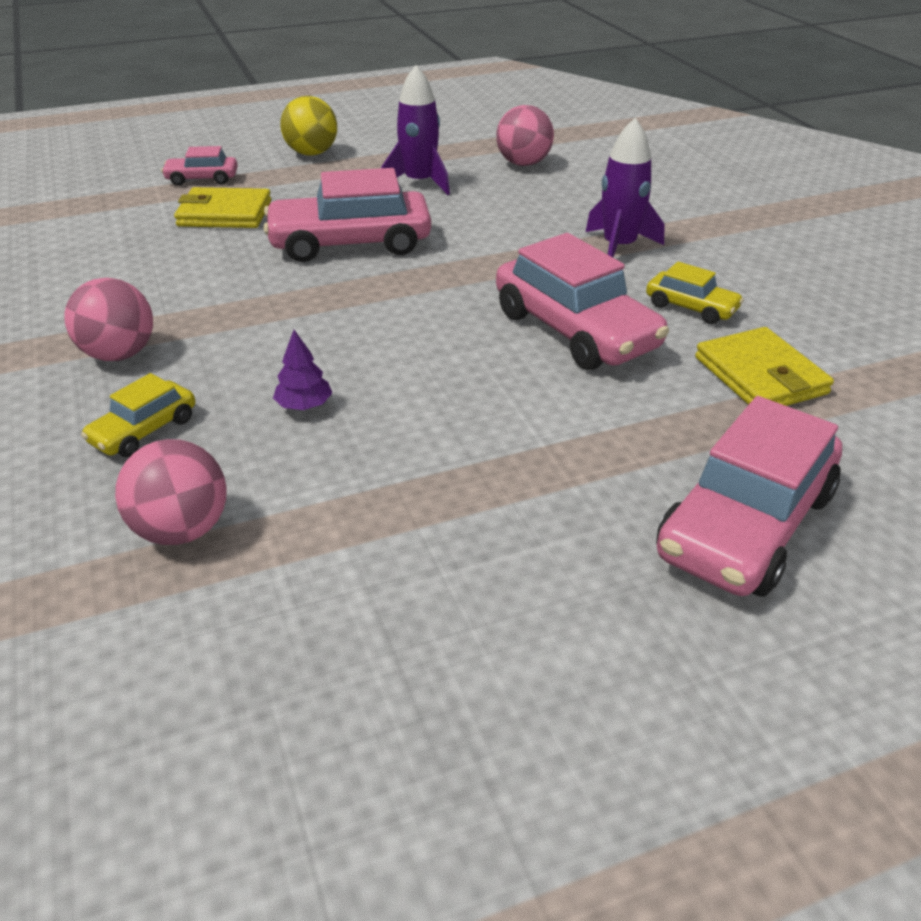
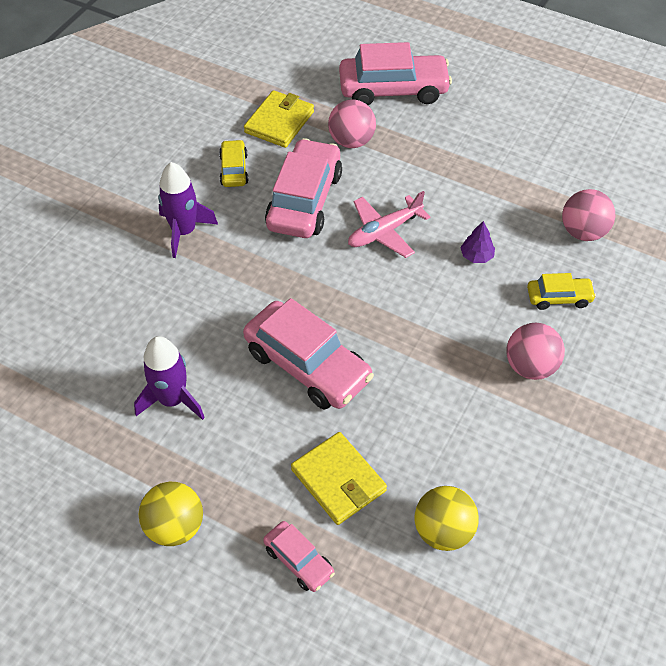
camera: 130 degrees left, 15 degrees up
pink ball [496,105,554,166] -> pink ball moved to [328,99,376,148]
none -> pink plane [348,191,431,258]
none -> yellow ball [415,486,479,551]

